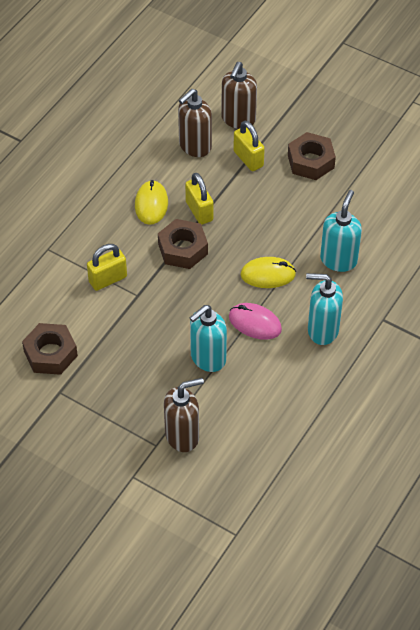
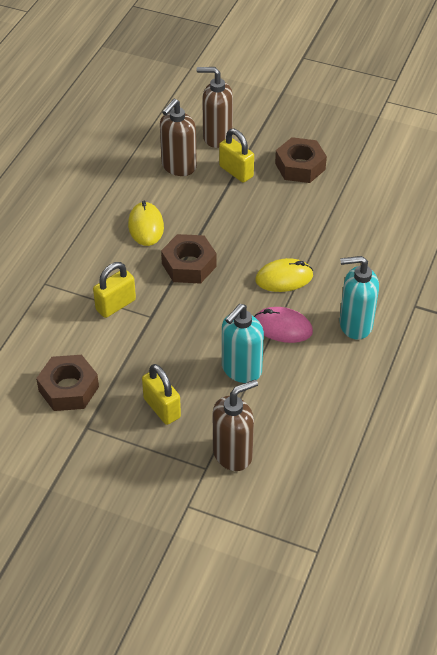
camera: 10 degrees left, 5 degrees down
yellow padlock [185,173,214,225] -> yellow padlock moved to [142,364,181,425]
brown soap dispenser [221,62,257,129] -> brown soap dispenser turned 90 degrees clockwise [197,67,233,148]
turquoise soap dispenser [320,190,362,272] -> none

